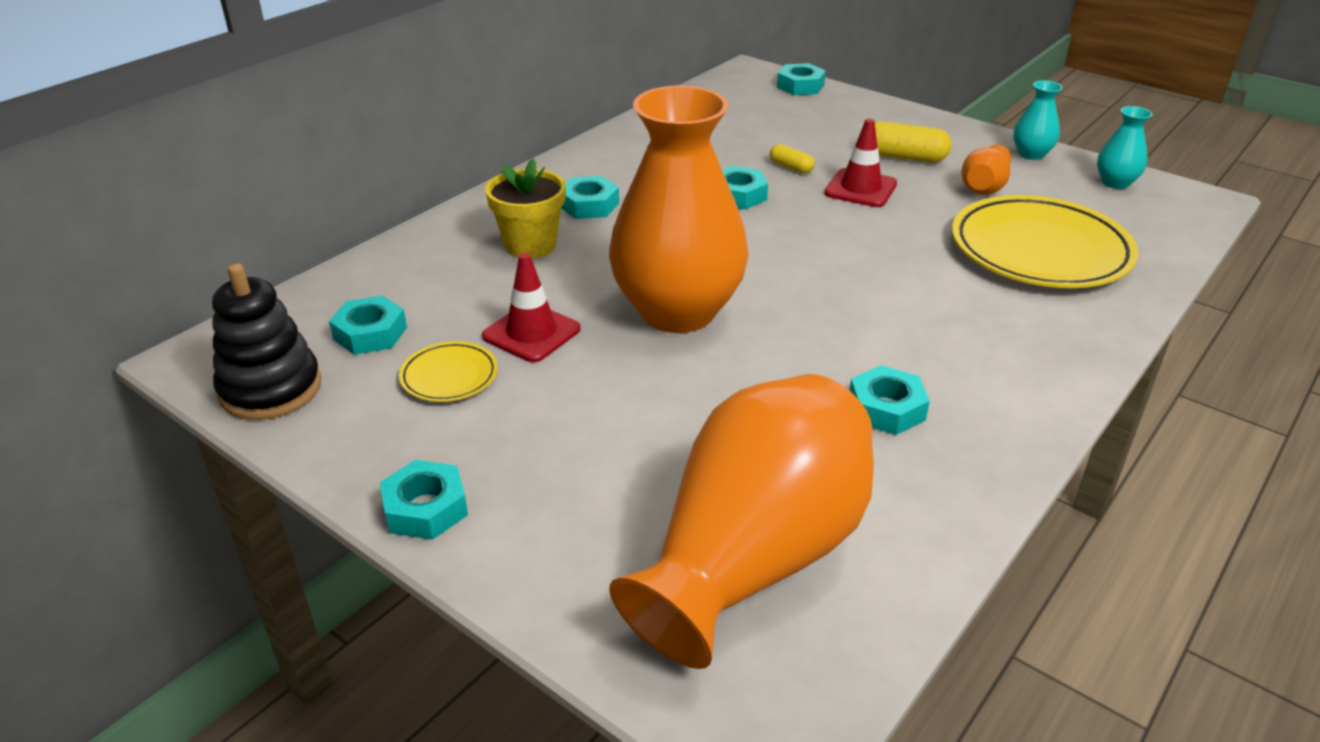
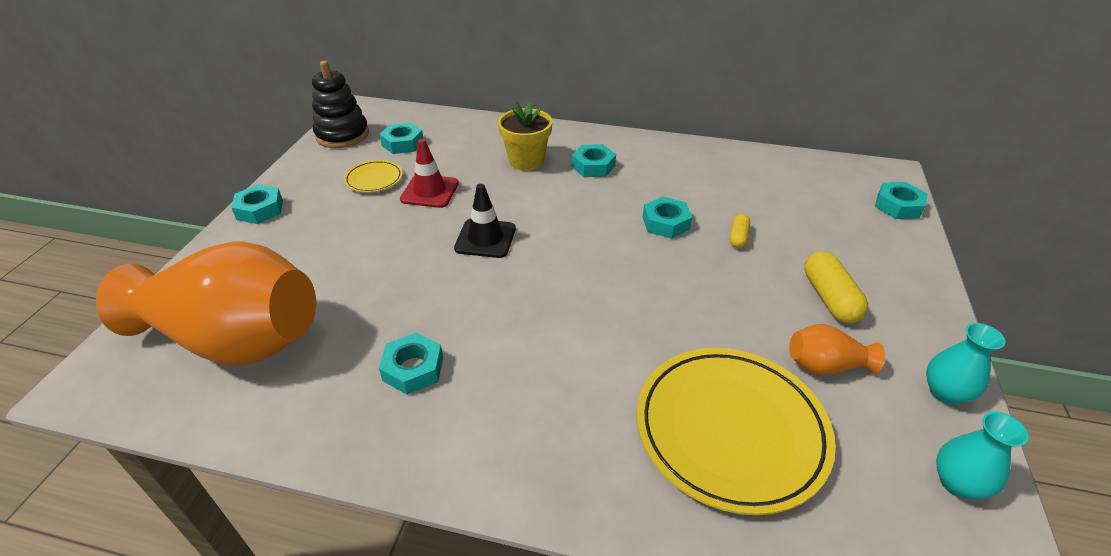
camera: 65 degrees right, 5 degrees up
orange vase [609,85,749,333] -> black traffic cone [454,184,516,258]
red traffic cone [824,119,897,207] -> none

